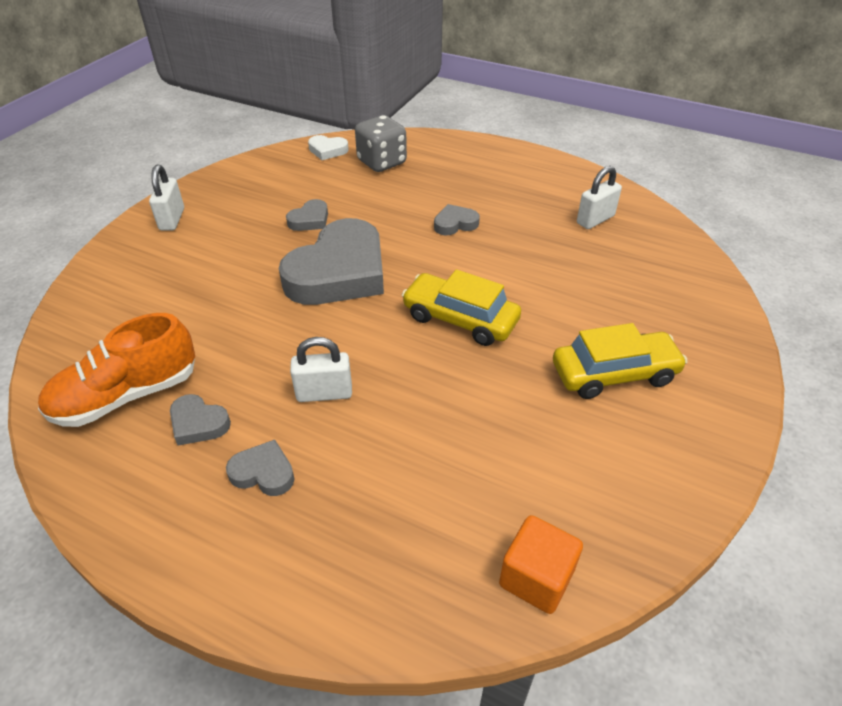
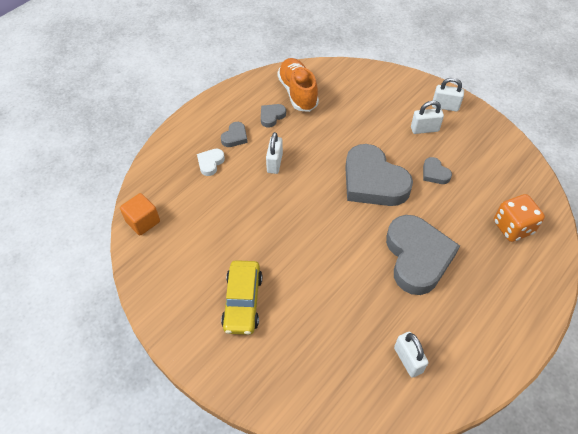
camera: 105 degrees right, 10 degrees up
white heart [308,135,349,160] -> white heart moved to [197,149,225,176]
grey dice [355,115,407,172] -> orange dice [494,194,545,242]
yellow car [402,269,521,346] -> none
grey heart [434,204,480,235] -> grey heart [386,215,460,295], size x2.32
none -> white padlock [411,101,444,134]

